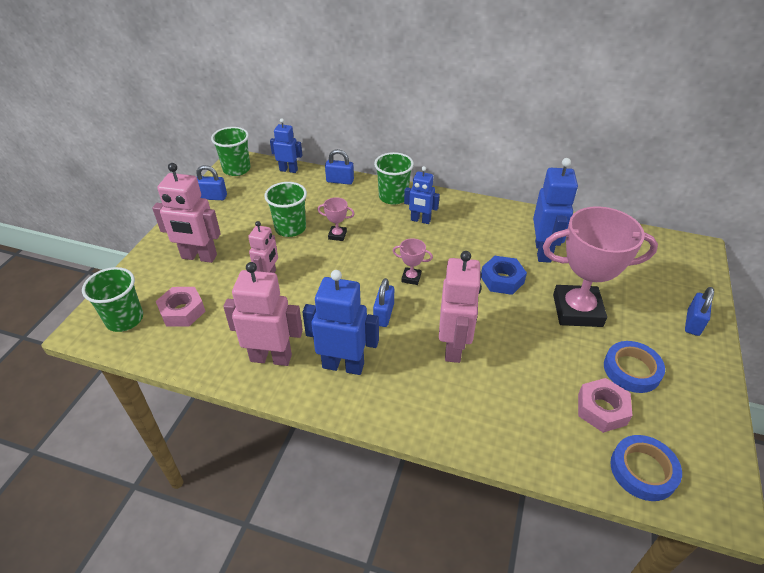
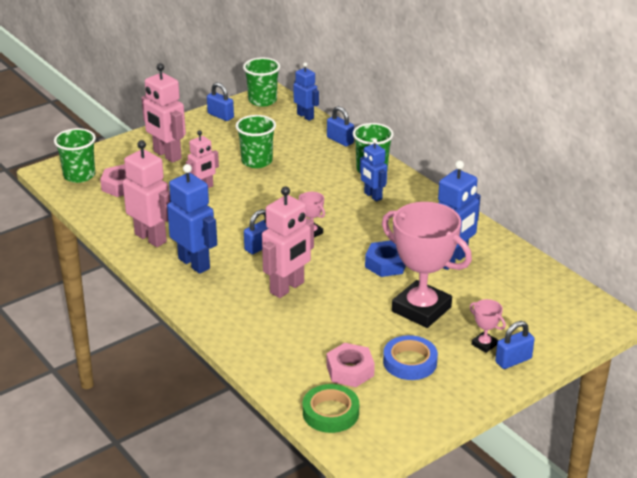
camera: 35 degrees right, 10 degrees down
pink trophy [318,197,355,241] -> pink trophy moved to [470,299,506,353]
blue tape [610,435,682,501] -> green tape [303,384,359,433]

